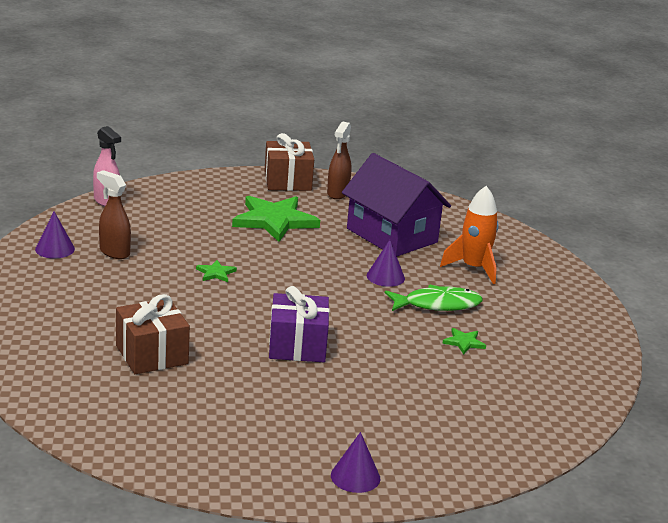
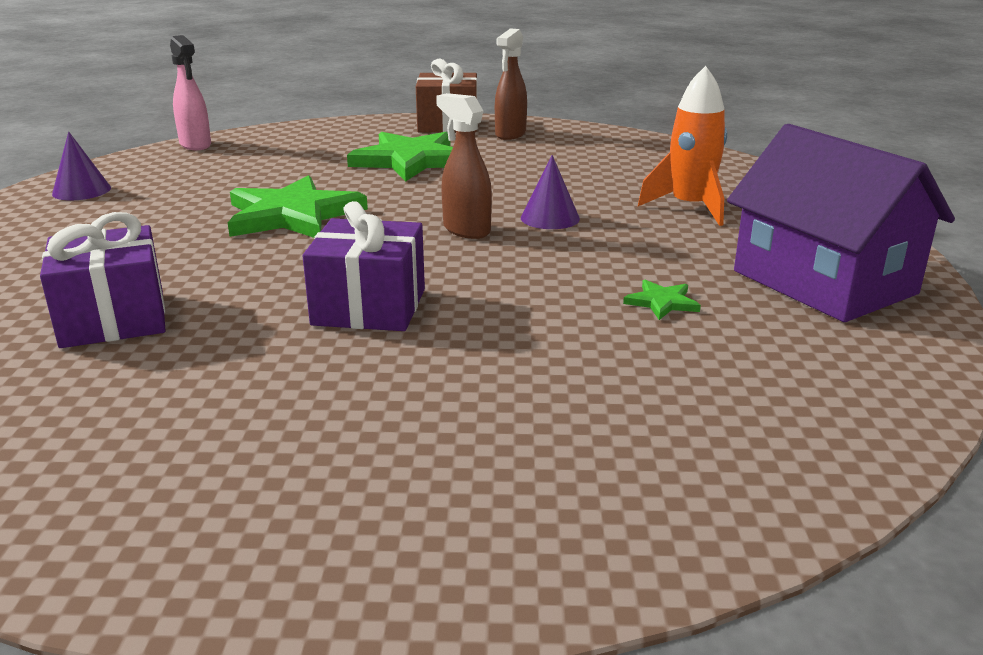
camera: 10 degrees right, 0 degrees up
brown spray bottle [97,170,131,259] -> brown spray bottle moved to [436,93,492,239]
brown gift [116,294,190,374] -> purple gift [40,212,165,348]
green star [196,260,237,282] -> green star [228,175,368,238], size x2.34
purple cone [331,432,380,493] -> none
purple house [342,153,451,256] -> purple house moved to [727,124,955,322]
green fish [385,285,483,311] -> none

